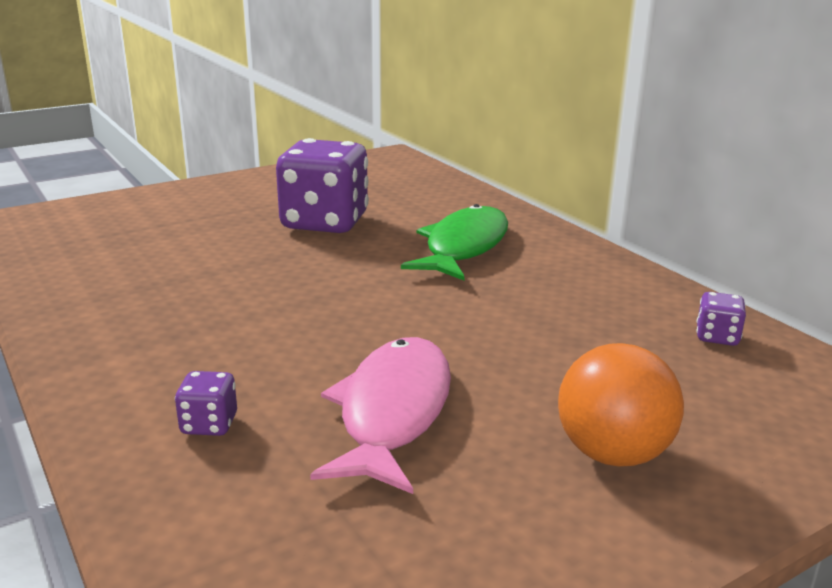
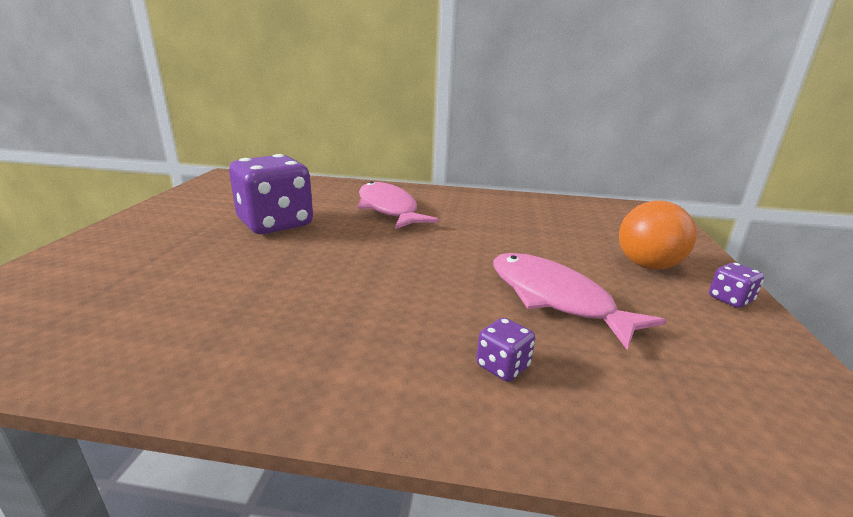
camera: 50 degrees left, 0 degrees up
green fish [401,204,508,281] -> pink fish [357,181,439,229]
purple dice [697,292,746,346] -> purple dice moved to [709,262,764,308]

